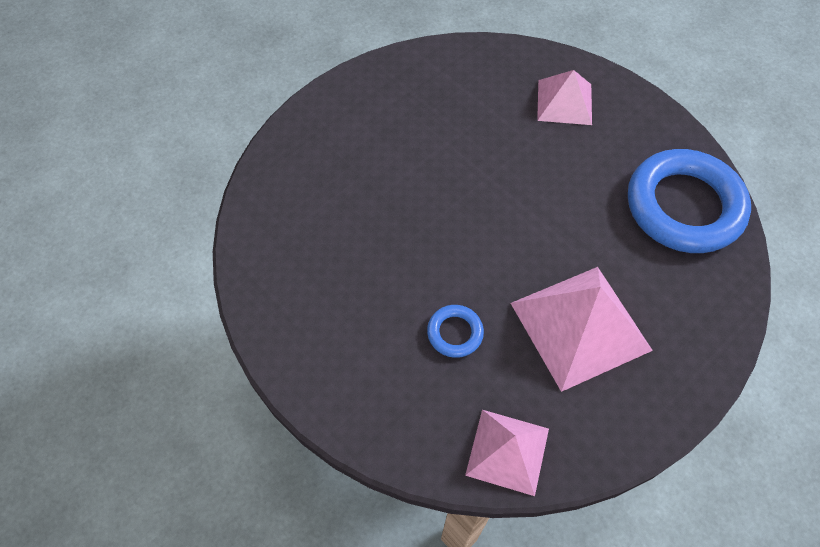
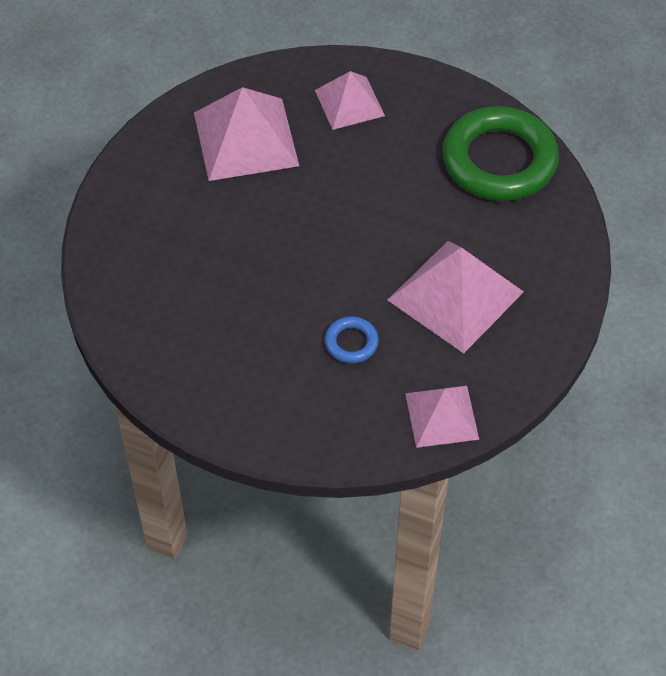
camera: 25 degrees left, 5 degrees down
blue ring [628,149,751,253] -> green ring [442,106,559,201]
none -> pink pyramid [194,87,299,181]

